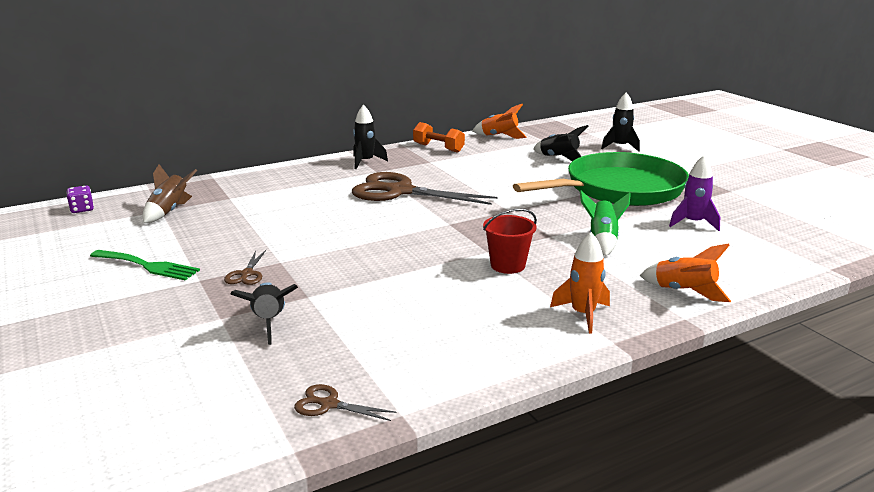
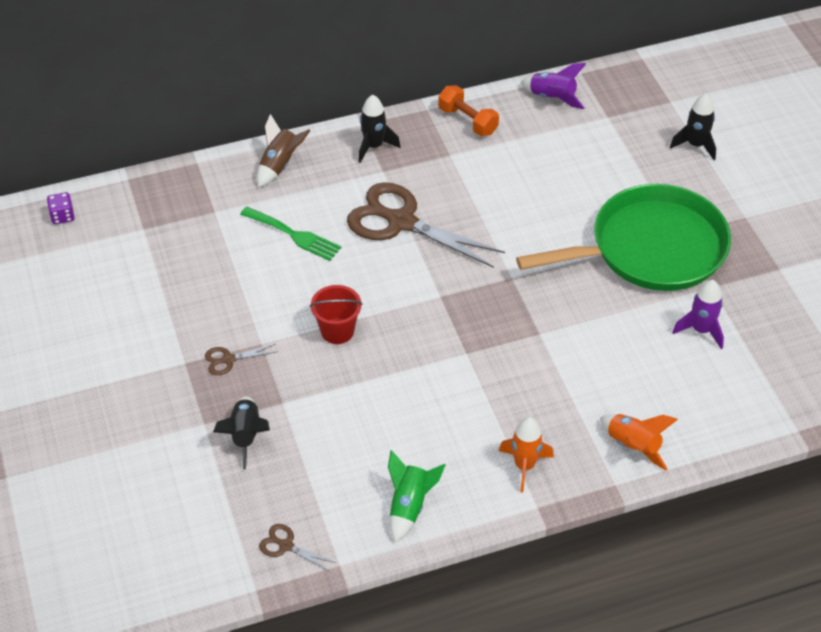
camera: 10 degrees right, 25 degrees up
green fork [90,250,200,280] -> green fork moved to [240,206,341,261]
brown rocket [143,164,197,223] -> brown rocket moved to [257,114,310,188]
brown scissors [224,250,266,285] -> brown scissors turned 60 degrees clockwise [205,344,278,375]
orange rocket [473,104,527,139] -> purple rocket [520,63,586,109]
red bucket [483,209,537,274] -> red bucket moved to [310,285,363,344]
black rocket [533,125,588,161] -> none
green rocket [579,190,631,256] -> green rocket moved to [388,450,445,543]

